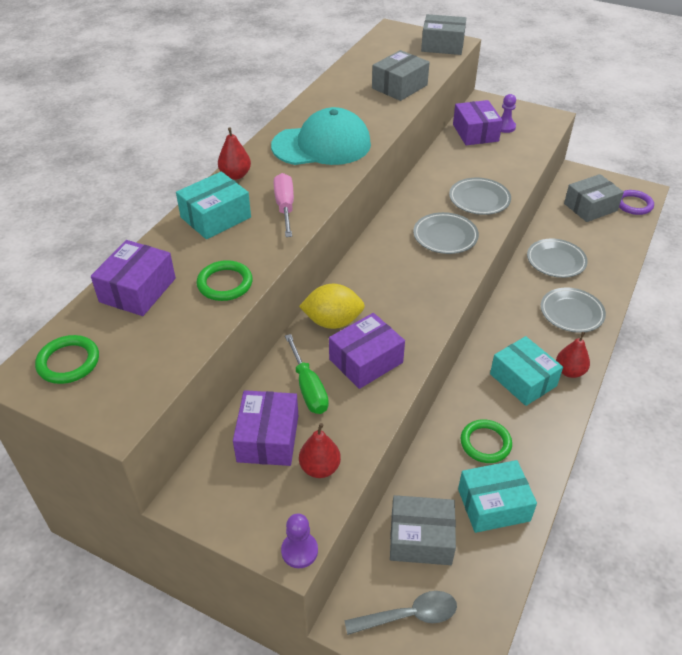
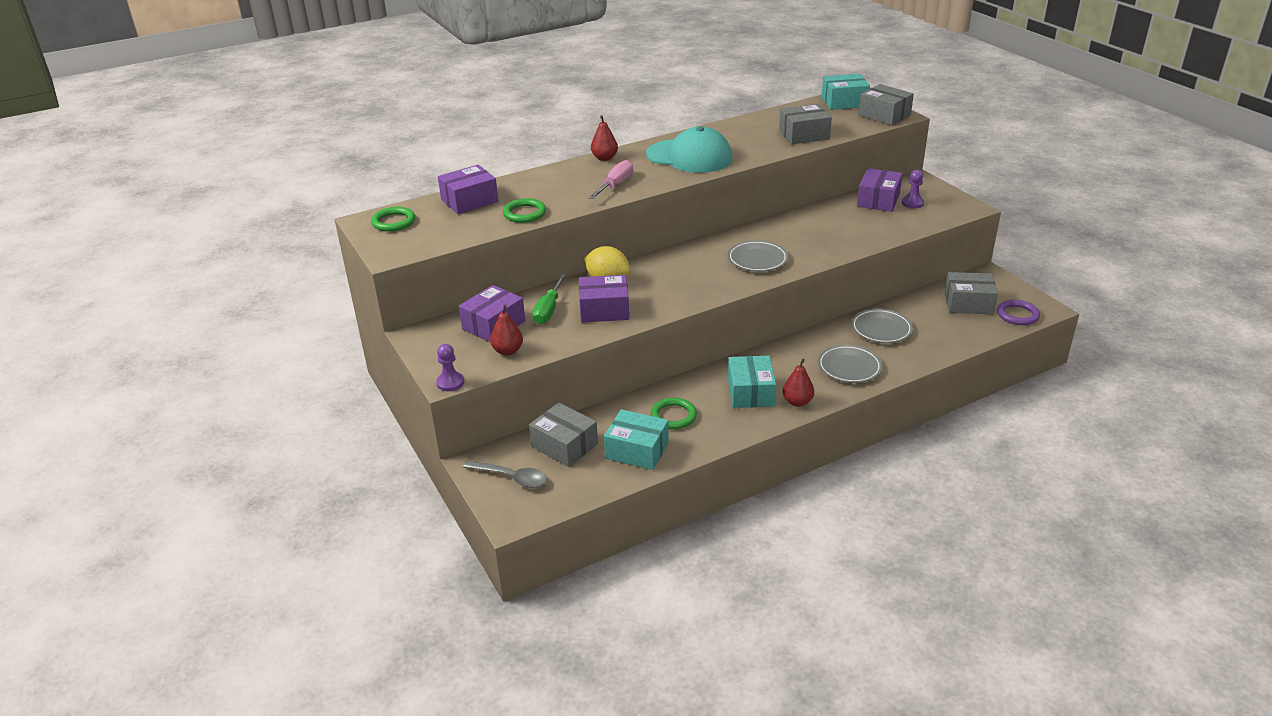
camera: 35 degrees right, 10 degrees down
turquoise box [176,172,251,239] -> turquoise box moved to [821,74,870,110]
grey plate [449,178,511,215] -> none

